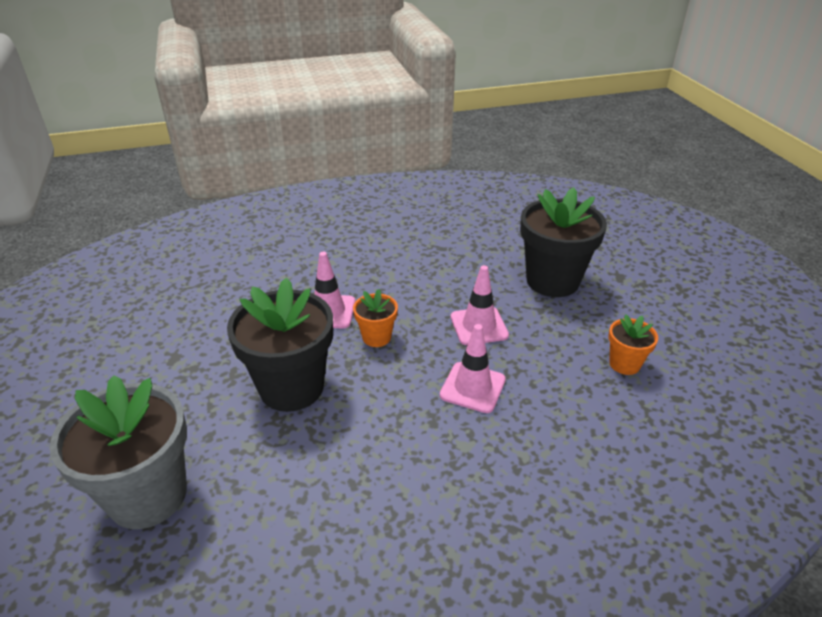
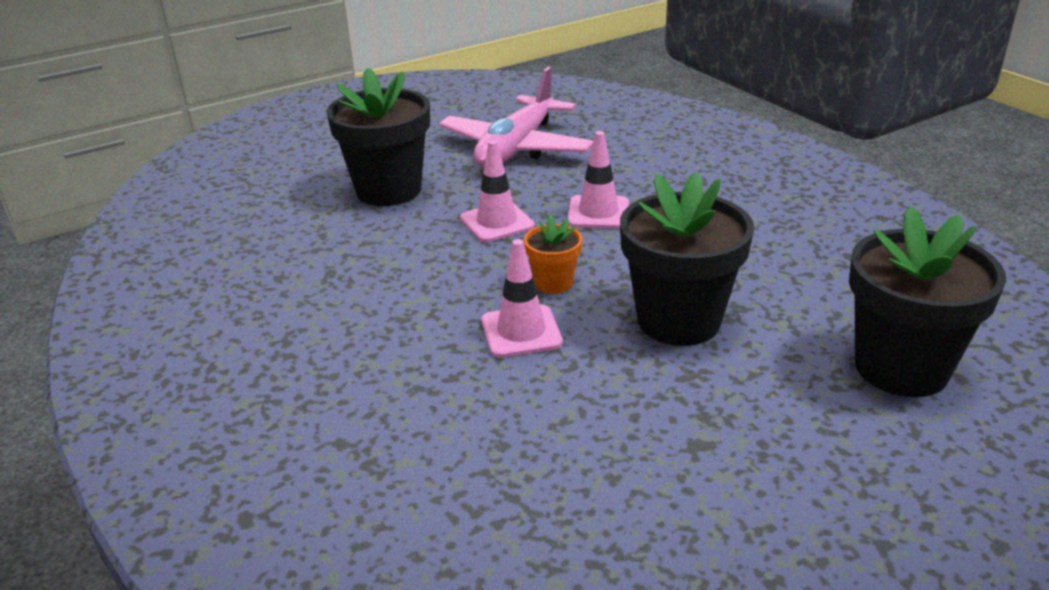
camera: 105 degrees left, 5 degrees down
grey flower pot [50,375,187,529] -> black flower pot [849,206,1006,397]
orange flower pot [609,314,658,375] -> pink plane [439,67,593,168]

